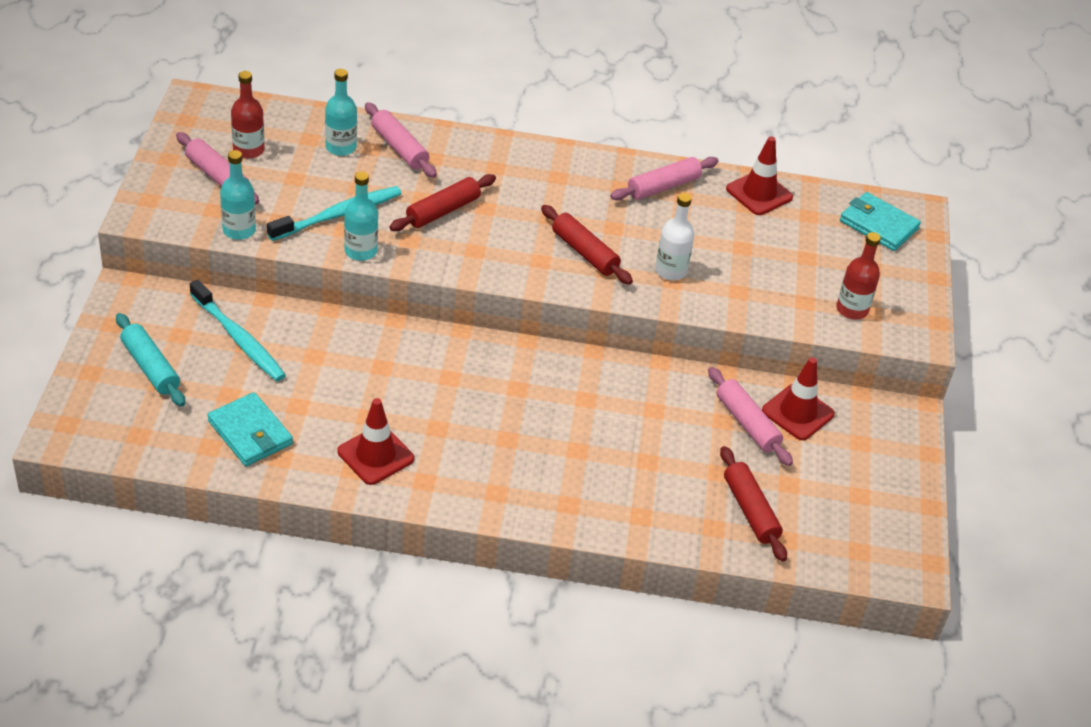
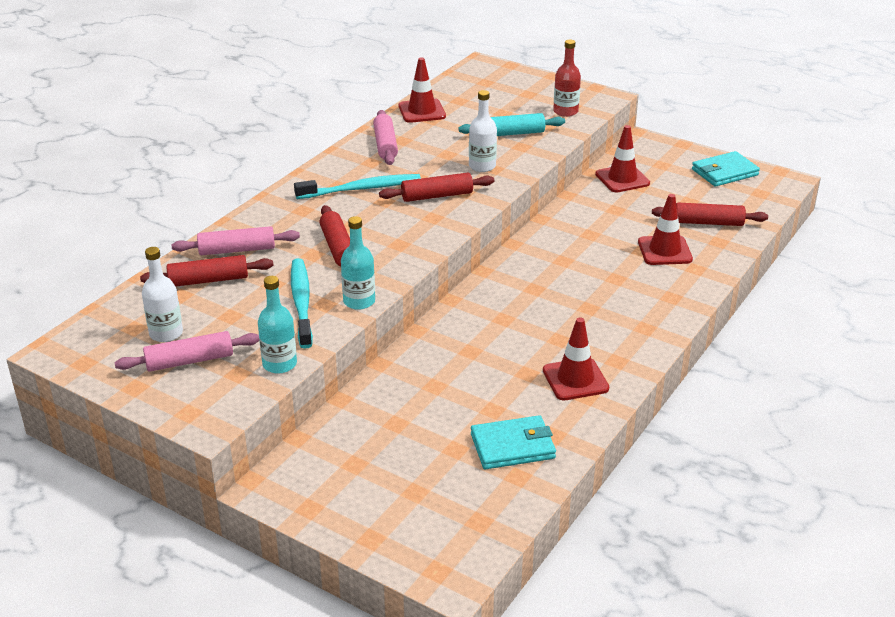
camera: 60 degrees left, 10 degrees down
turquoise rolling pin [116,313,185,407] -> turquoise rolling pin moved to [459,113,565,136]
turquoise toothbrush [190,280,286,381] -> turquoise toothbrush moved to [294,174,421,199]
red bottle [231,71,265,159] -> white bottle [142,247,183,342]
turquoise bottle [325,69,357,156] -> red rolling pin [140,255,274,287]
pink rolling pin [708,367,793,466] -> none
turquoise wallet [840,192,921,251] -> turquoise wallet moved to [692,151,760,187]
none -> red traffic cone [638,194,693,265]

